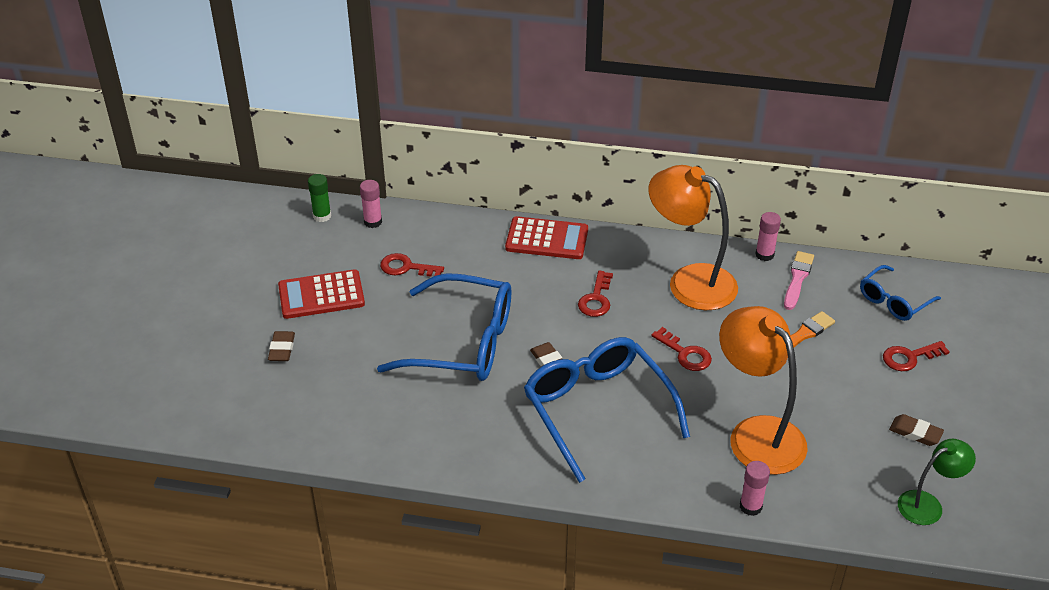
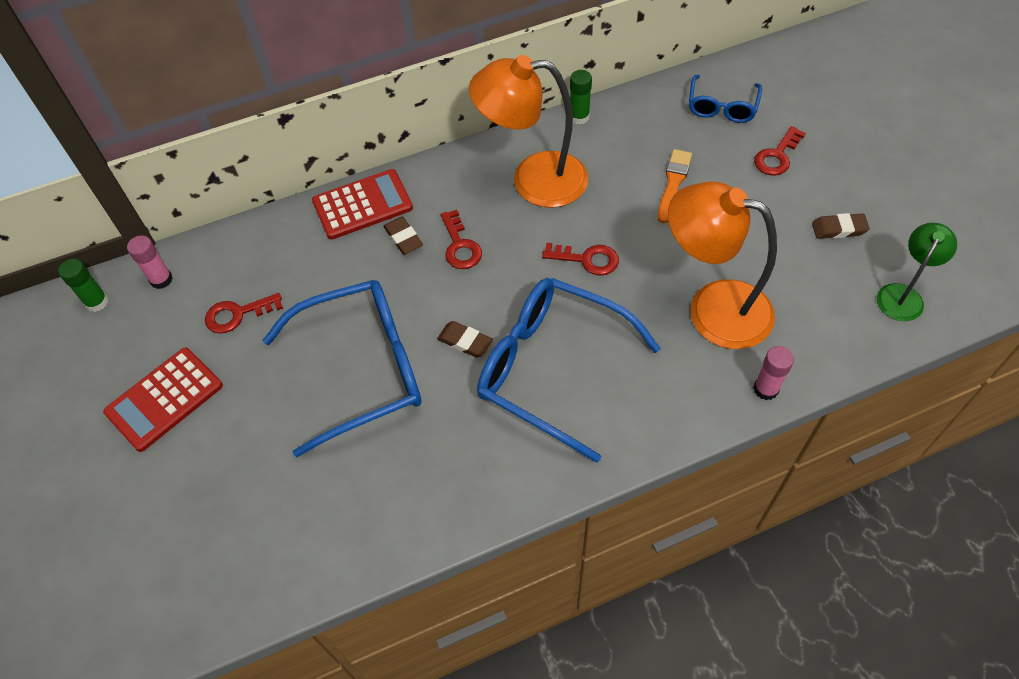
camera: 30 degrees left, 15 degrees up
brown eraser [268,331,295,361] -> brown eraser moved to [383,217,423,254]
pink glue stick [755,212,781,261] -> green glue stick [570,70,592,124]
pink brush [784,251,814,310] -> none

